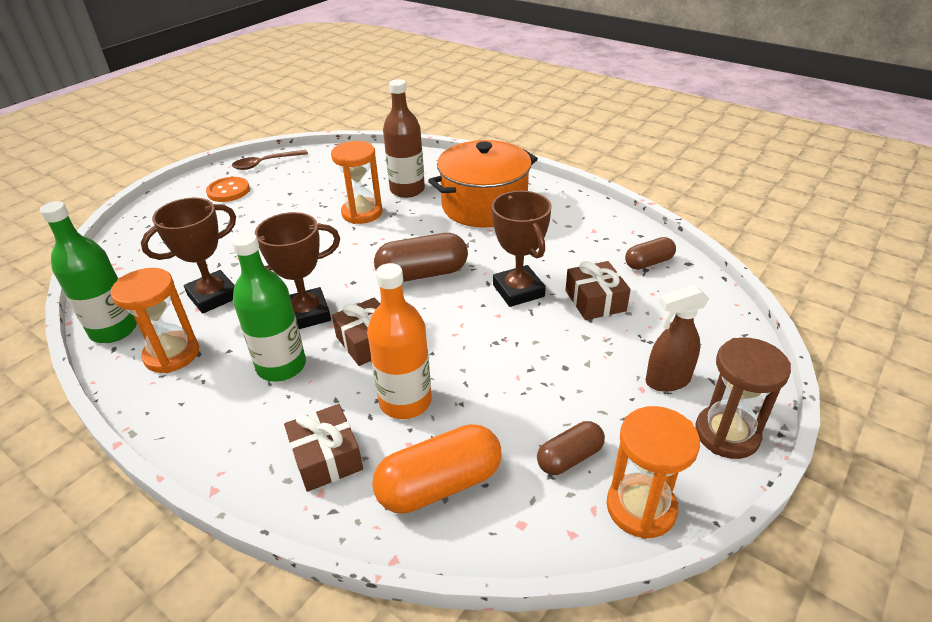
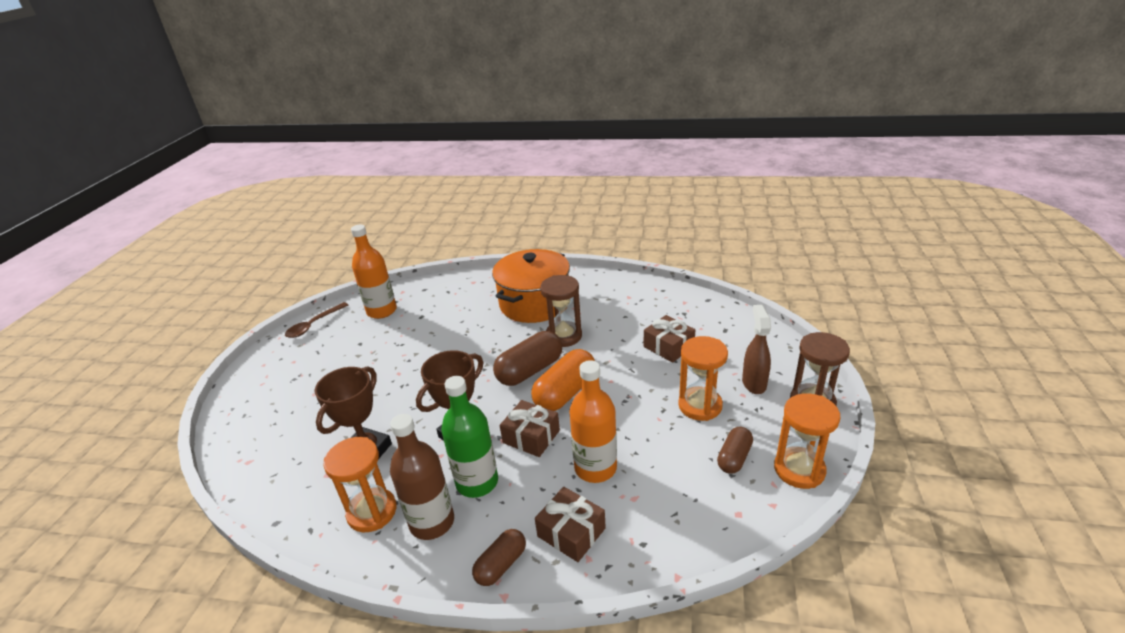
camera: 25 degrees left, 5 degrees down
green bottle [40,201,137,343] -> none
orange button [206,177,250,202] -> none
orange hourglass [331,141,382,224] -> orange hourglass moved to [678,336,728,421]
orange capsule [372,424,502,514] -> orange capsule moved to [531,349,595,411]
brown bottle [383,79,425,198] -> brown bottle moved to [390,414,454,540]
brown trophy [492,191,552,307] -> none
brown capsule [625,237,676,270] -> brown capsule moved to [472,529,526,586]
brown spray bottle [646,285,709,392] -> brown spray bottle turned 135 degrees clockwise [742,305,771,394]
none -> orange bottle [351,225,397,319]
none -> brown hourglass [540,275,582,347]

